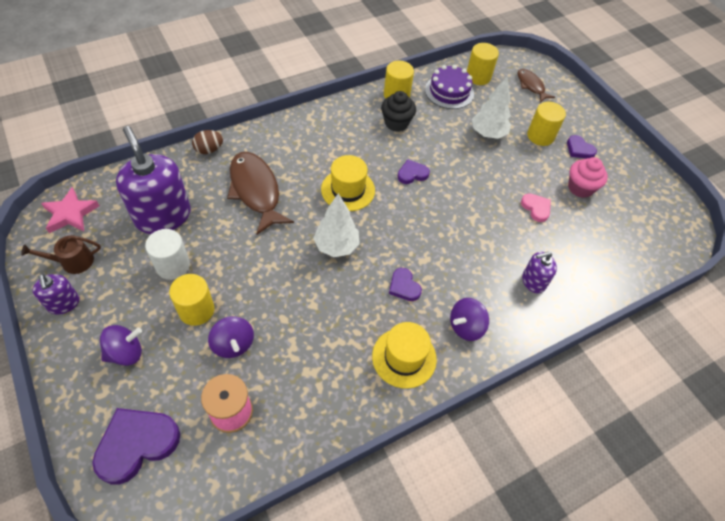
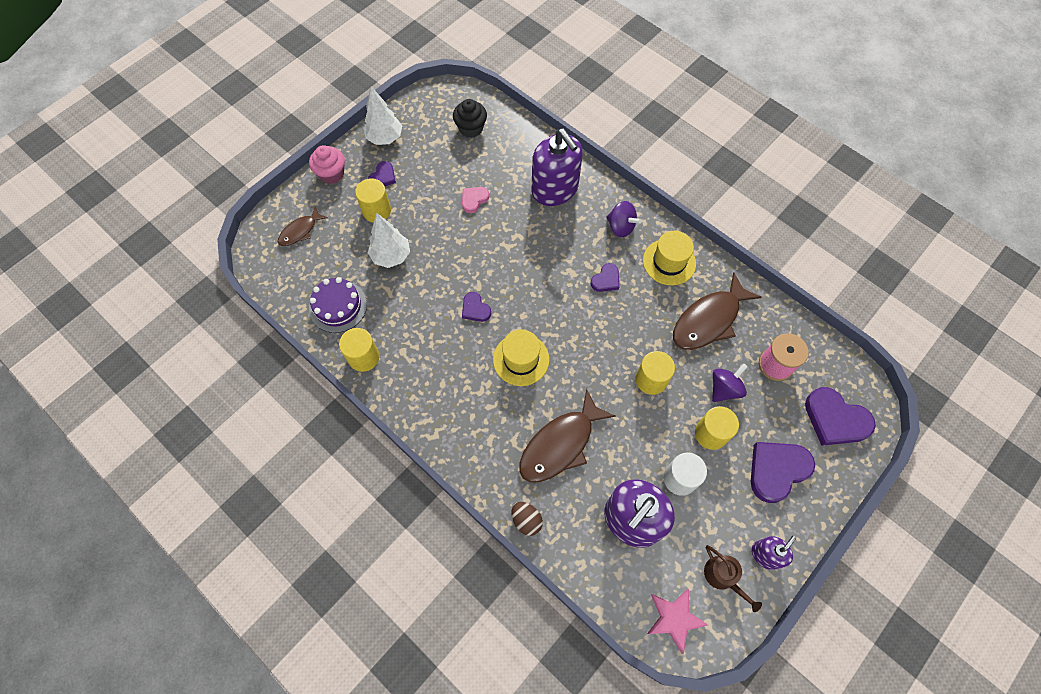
camera: 105 degrees left, 10 degrees up
purple spinning top [100,325,142,366] -> purple heart [751,442,815,503]
white tree [313,193,360,257] -> white tree moved to [364,87,402,145]
black cupcake [381,91,416,132] -> black cupcake moved to [453,99,487,138]
yellow cylinder [467,43,499,85] -> yellow cylinder moved to [636,351,675,395]
purple soap dispenser [522,252,557,293] -> purple soap dispenser [531,128,583,206], size x1.98
pink cupcake [568,157,608,198] -> pink cupcake moved to [309,145,345,184]
none -> brown fish [673,273,762,350]

